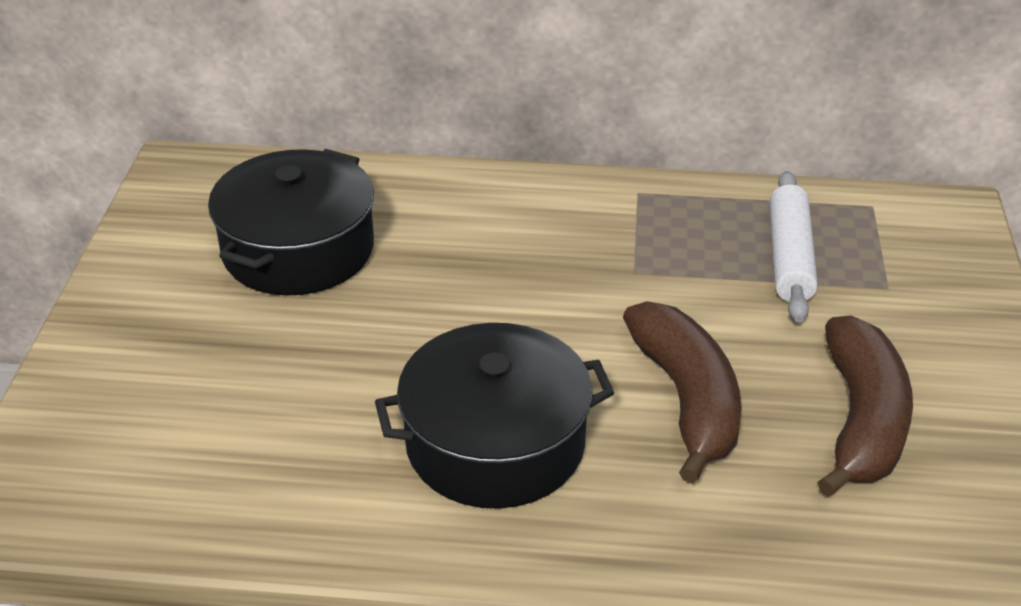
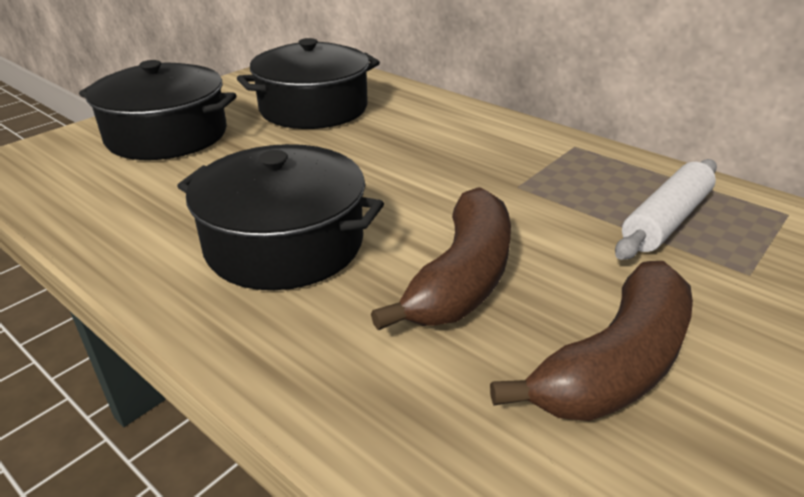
camera: 35 degrees right, 5 degrees down
none -> black pot [79,60,237,160]

